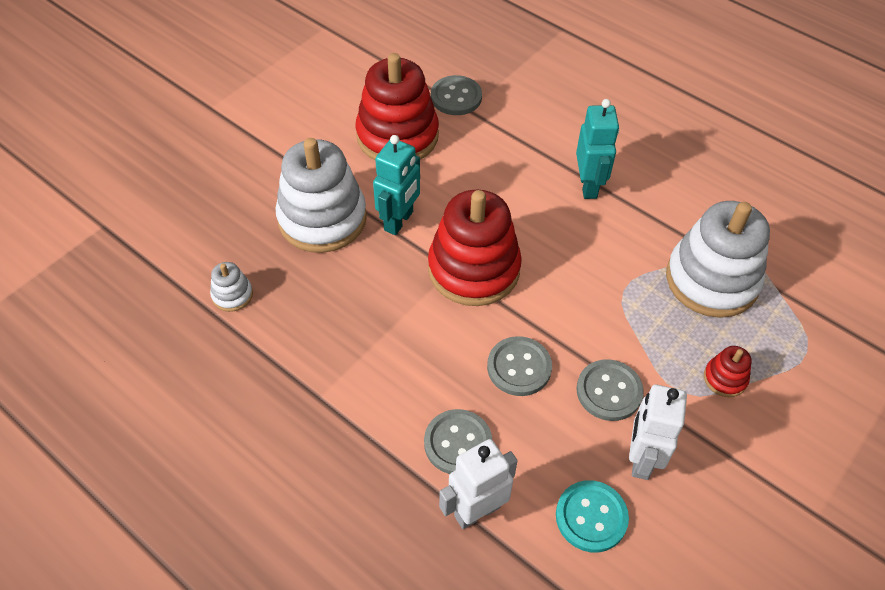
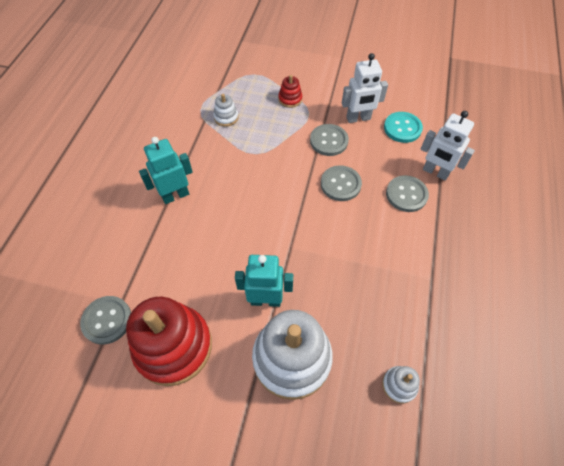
camera: 115 degrees left, 5 degrees up
red stacking toy [428,190,522,306] -> none
white stacking toy [666,201,770,318] -> white stacking toy [213,94,239,127], size x0.43

